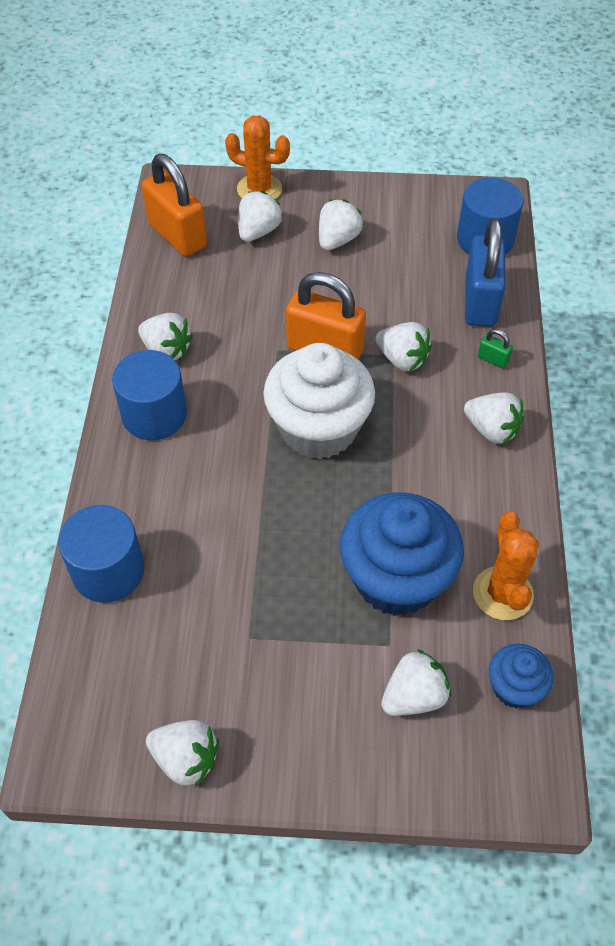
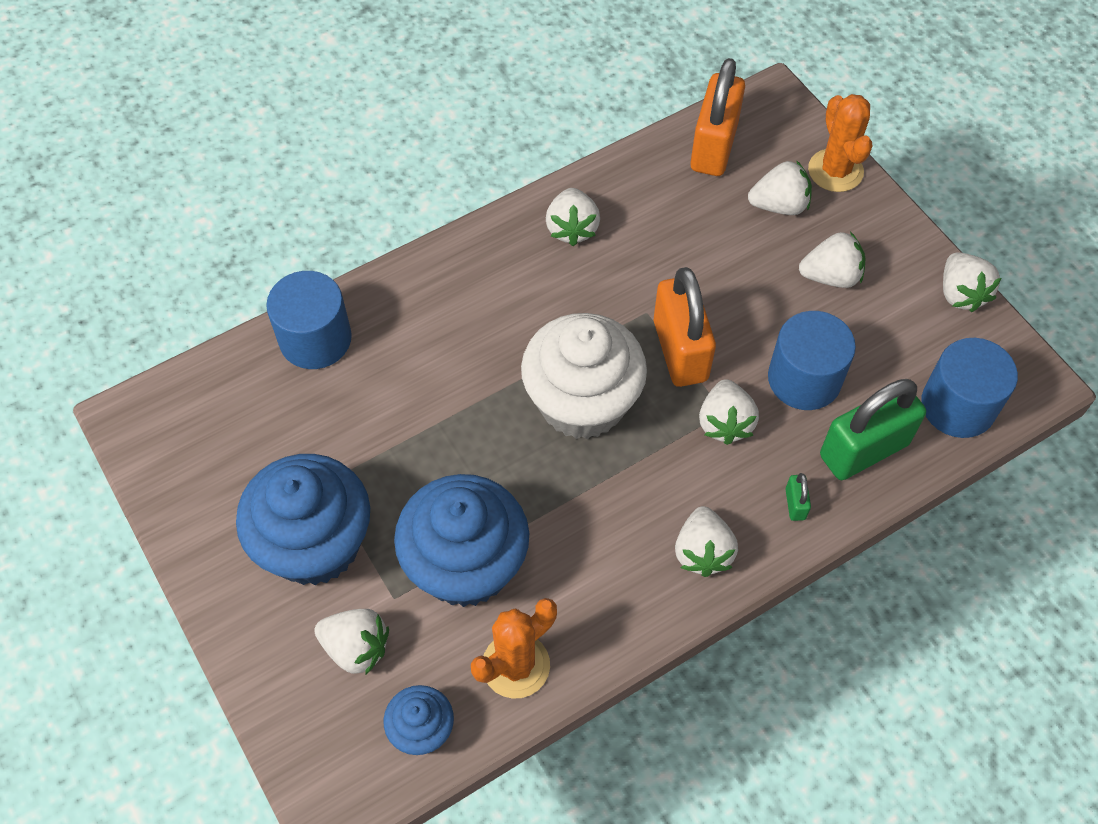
camera: 55 degrees right, 5 degrees up
blue cylinder [112,350,187,440] -> blue cylinder moved to [768,311,856,410]
white strawberry [146,720,219,787] -> white strawberry moved to [943,252,1001,312]
blue padlock [465,218,506,327] -> green padlock [820,379,926,480]
none -> blue cupcake [236,454,370,585]

